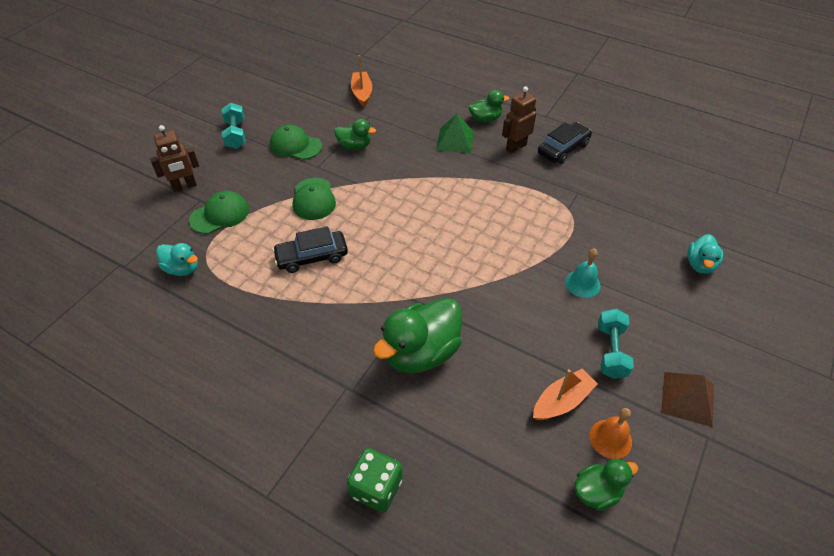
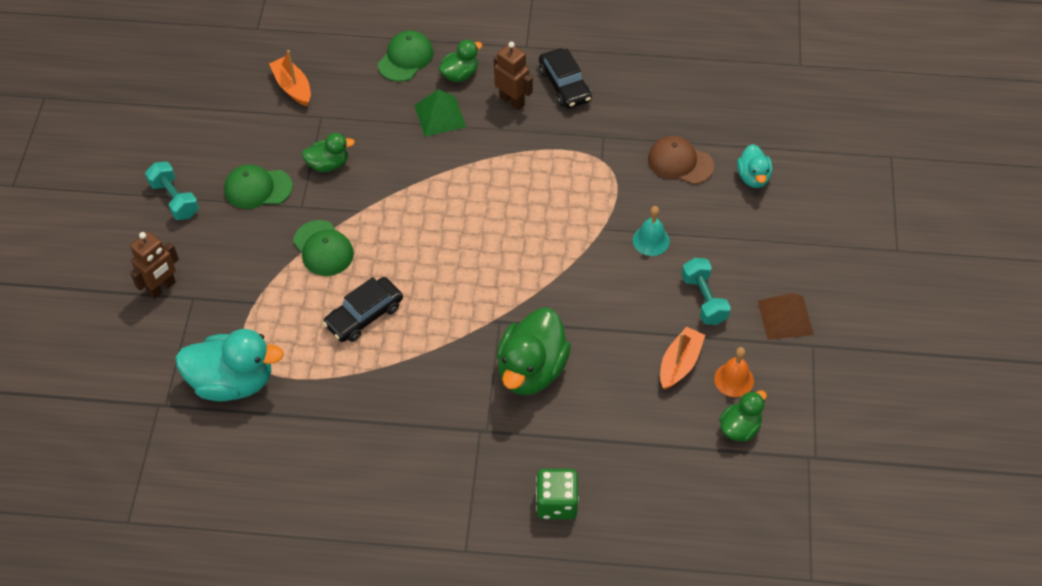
camera: 25 degrees left, 5 degrees up
turquoise duck [156,243,198,276] -> turquoise duck [175,329,284,401], size x1.83
green cap [189,191,249,234] -> green cap moved to [378,30,434,82]
brown robot [502,86,536,153] -> brown robot turned 105 degrees clockwise [494,42,533,110]
black car [538,122,592,164] -> black car turned 135 degrees clockwise [539,48,592,109]
none -> brown cap [648,136,714,184]

